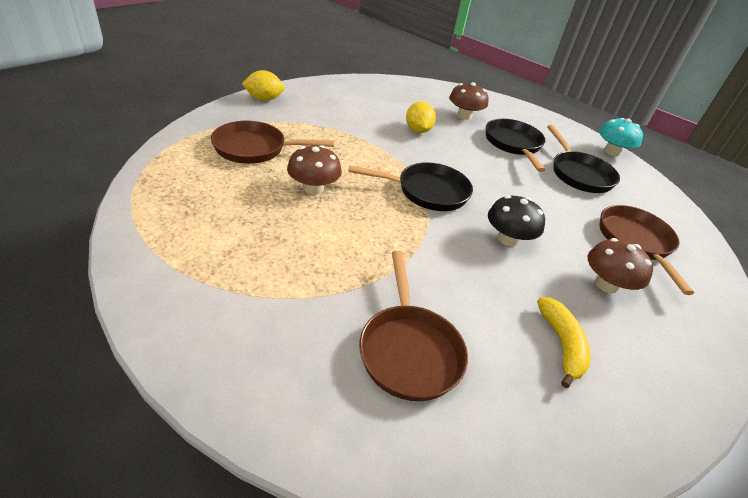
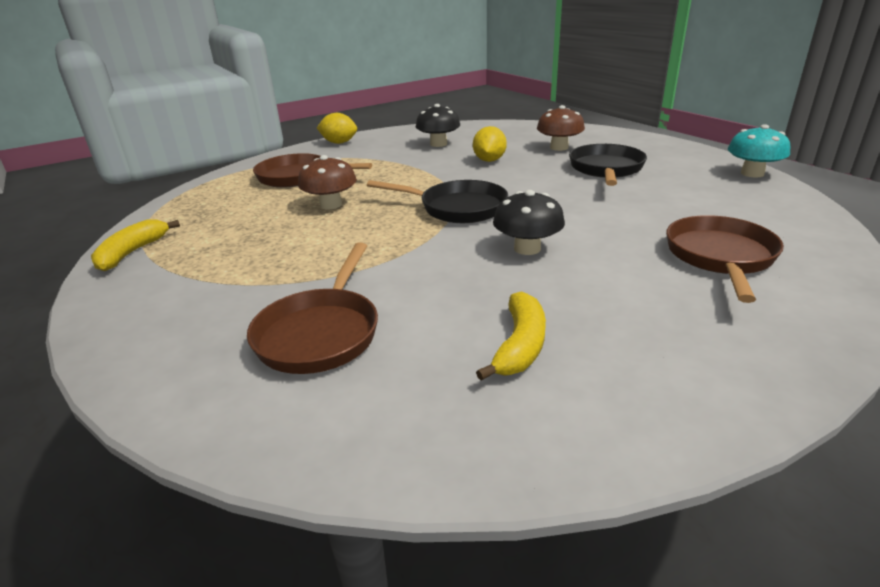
camera: 25 degrees right, 10 degrees down
black pan [547,125,620,193] -> none
brown mushroom [588,238,653,293] -> none
none -> yellow banana [91,219,180,271]
none -> black mushroom [416,104,460,147]

